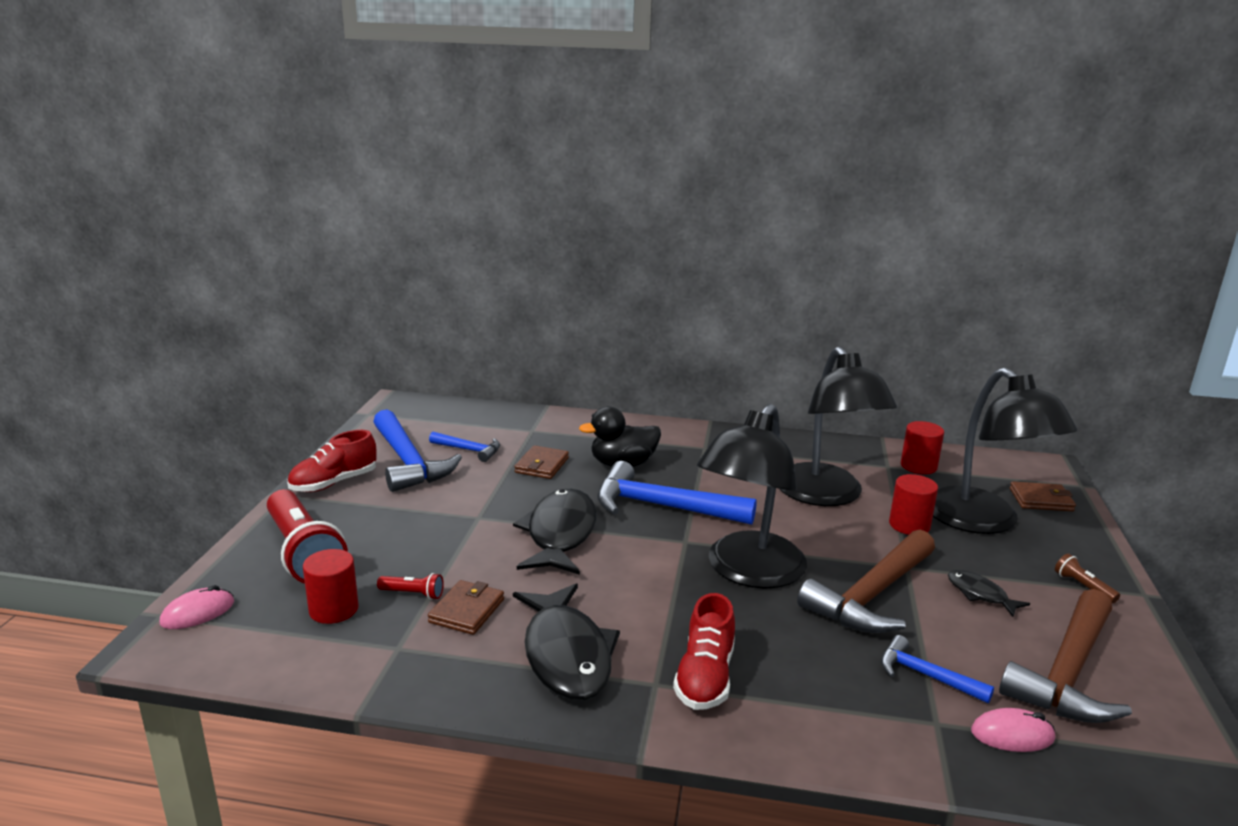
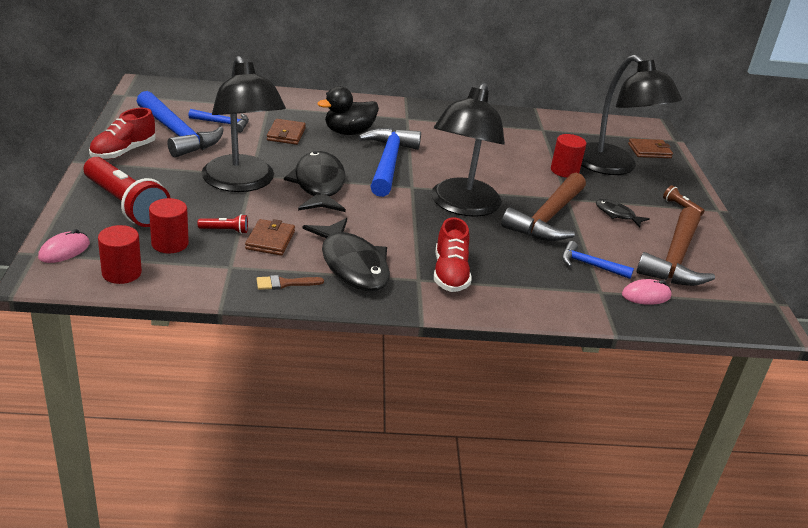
camera: 15 degrees left, 10 degrees up
blue hammer [597,461,757,525] -> blue hammer turned 90 degrees clockwise [358,128,421,197]
black lamp [780,347,897,506] -> black lamp moved to [201,56,286,192]
red cylinder [901,421,944,474] -> red cylinder moved to [98,225,142,284]
none -> brown brush [256,275,324,290]

